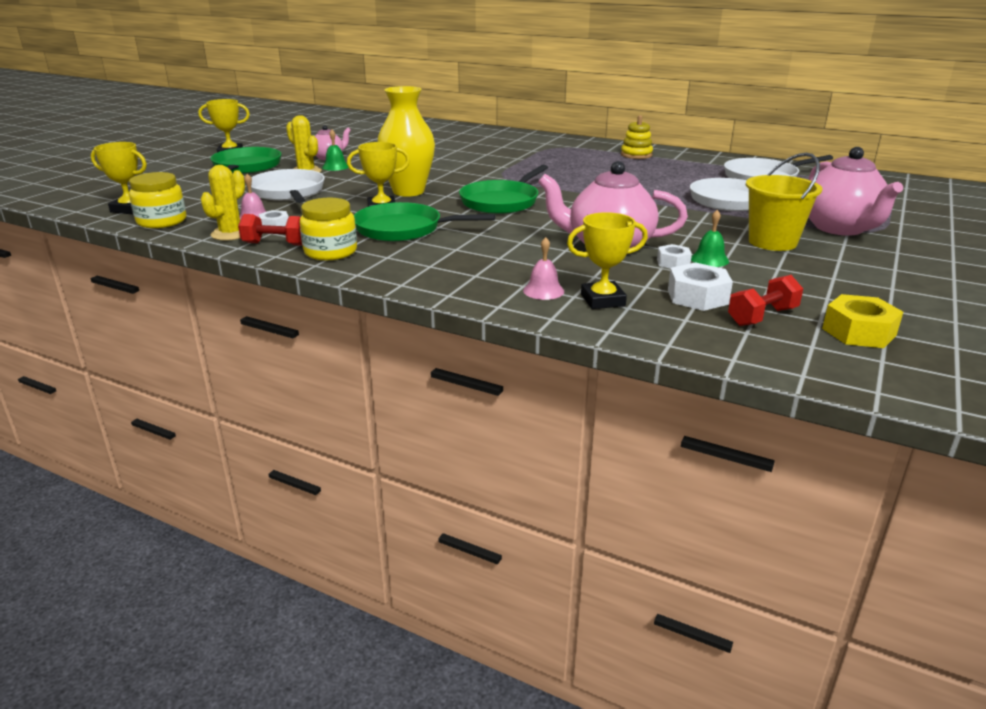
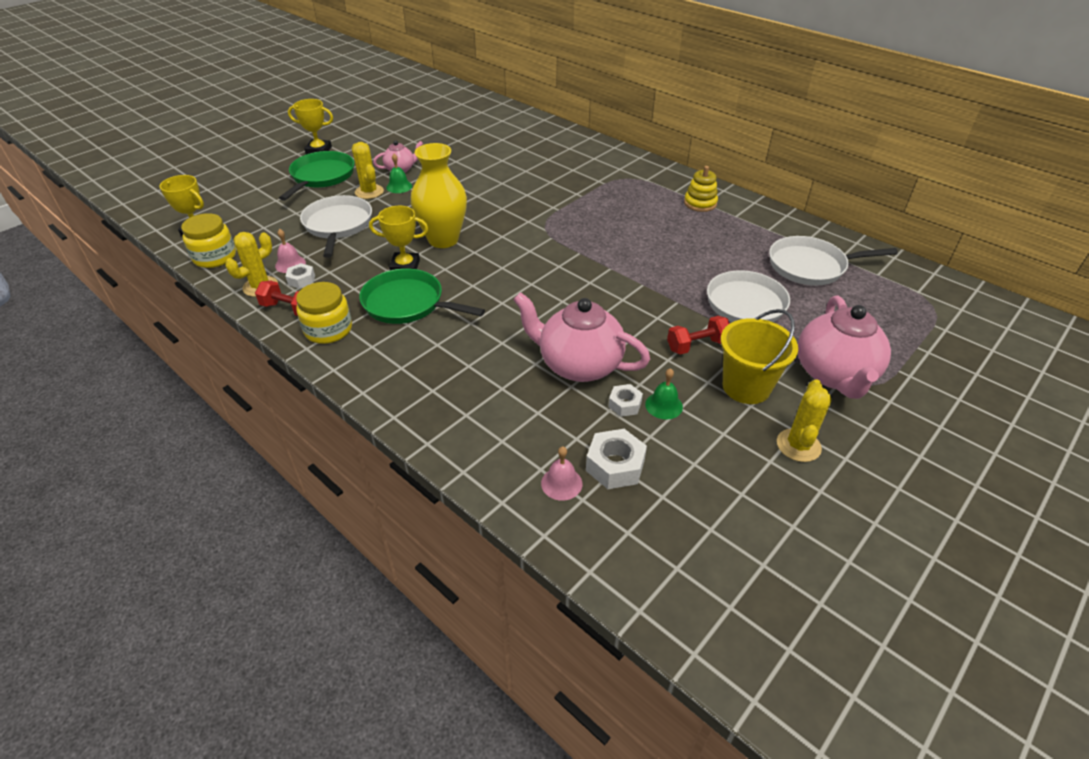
camera: 15 degrees right, 15 degrees up
green pan [459,165,548,214] -> none
pink bell [523,237,564,300] -> pink bell moved to [541,446,582,501]
yellow trophy [567,212,648,309] -> none
red dumbbell [728,275,803,326] -> red dumbbell moved to [667,316,730,355]
yellow nut [822,294,903,348] -> none
none -> yellow cactus [777,379,832,462]

